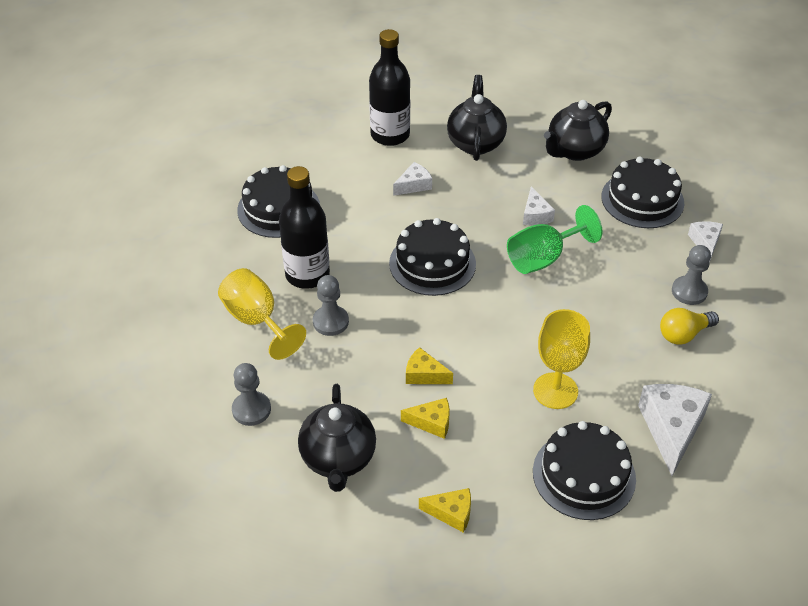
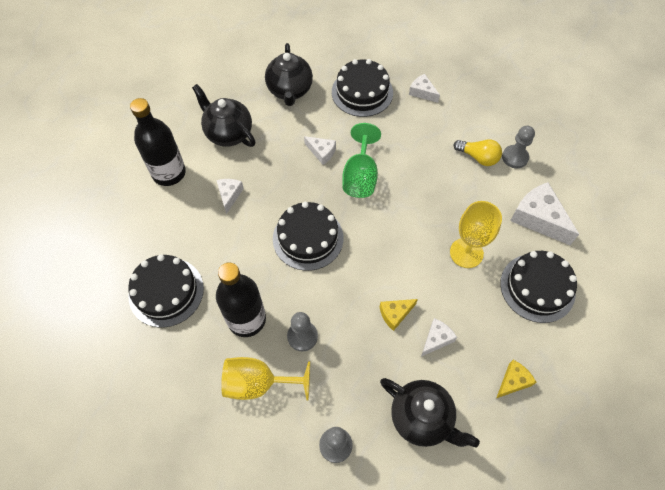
camera: 50 degrees left, 15 degrees up
yellow cheese [401,398,450,439] -> white cheese [421,318,457,357]
yellow light bulb [660,308,719,345] -> yellow light bulb turned 75 degrees counterclockwise [454,140,502,166]
grey pawn [672,245,711,305] -> grey pawn moved to [502,126,535,168]

